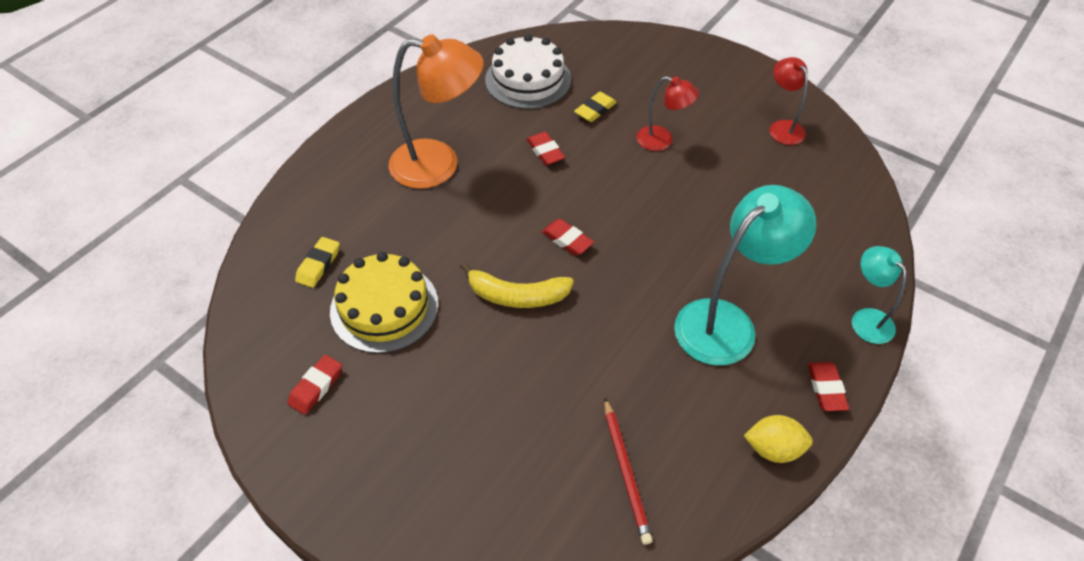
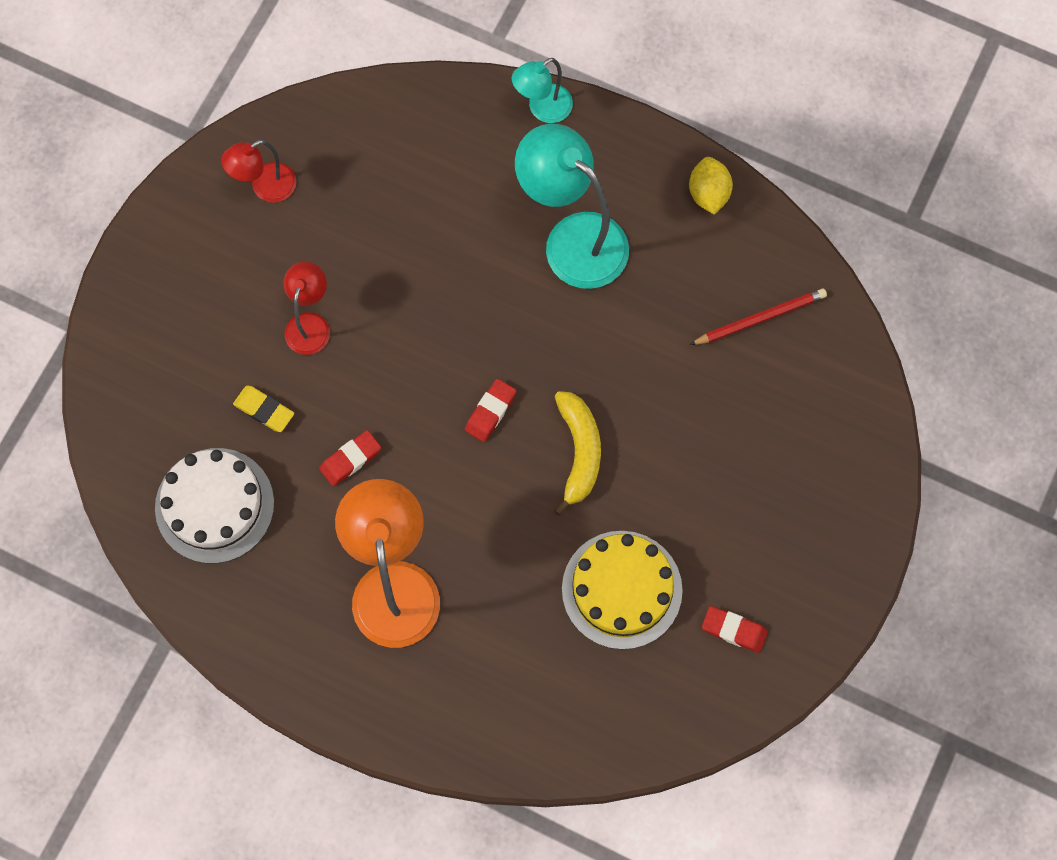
camera: 100 degrees left, 20 degrees up
yellow eraser [295,237,339,288] -> none
red eraser [808,362,849,411] -> none

